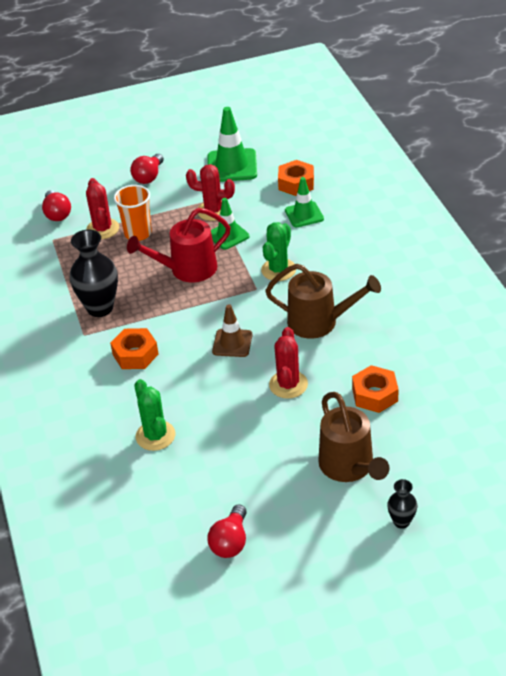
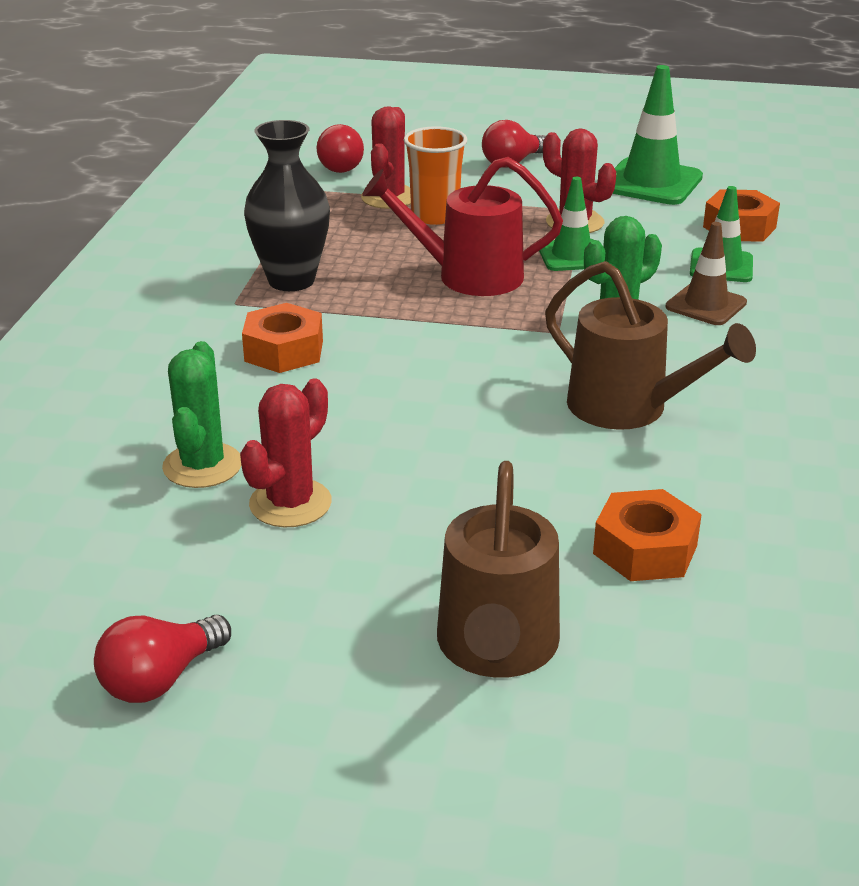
camera: 25 degrees right, 10 degrees down
brown traffic cone [212,304,253,357] -> brown traffic cone moved to [665,222,747,325]
red cactus [269,327,308,399] -> red cactus moved to [240,379,332,528]
black vase [387,479,417,529] -> none

